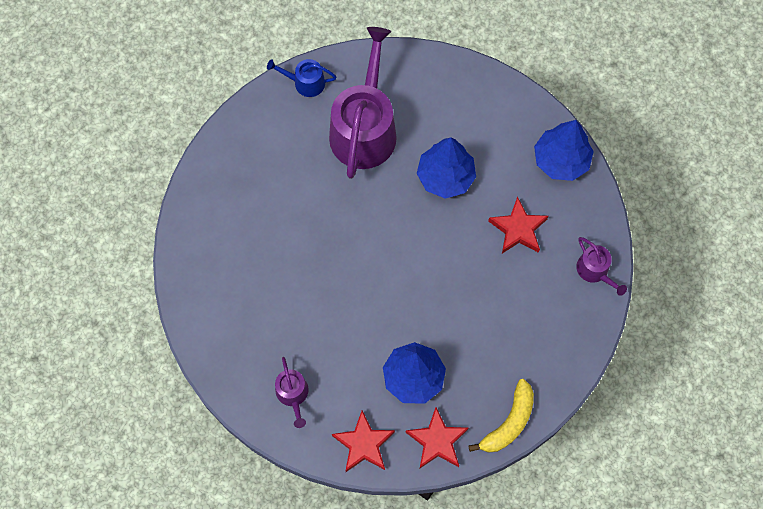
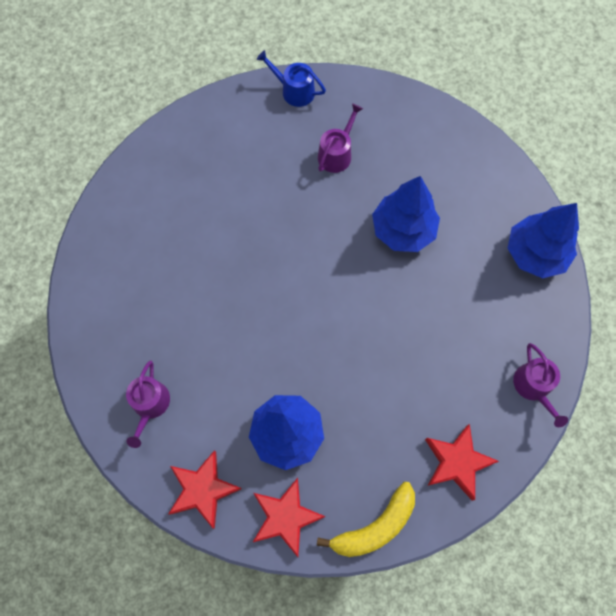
camera: 20 degrees right, 0 degrees up
purple watering can [329,27,397,179] -> purple watering can [318,103,363,173], size x0.46
red star [488,197,548,253] -> red star moved to [425,424,499,501]

